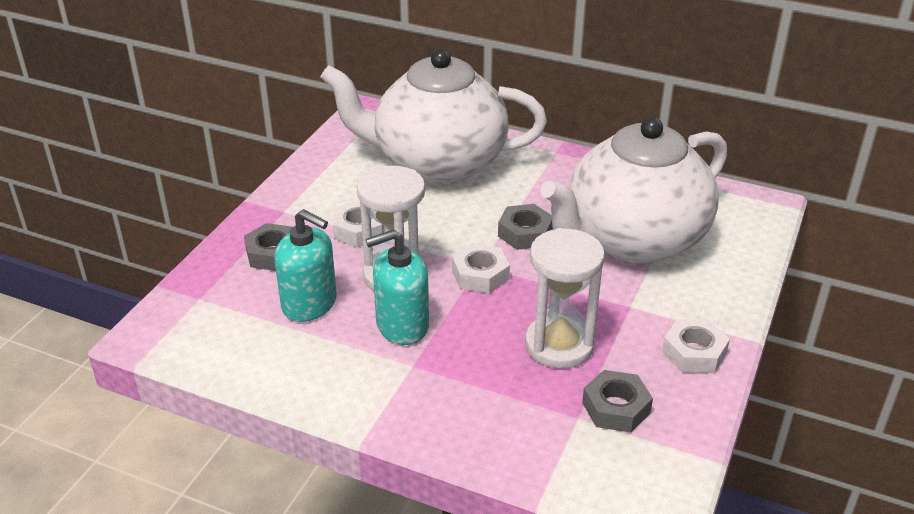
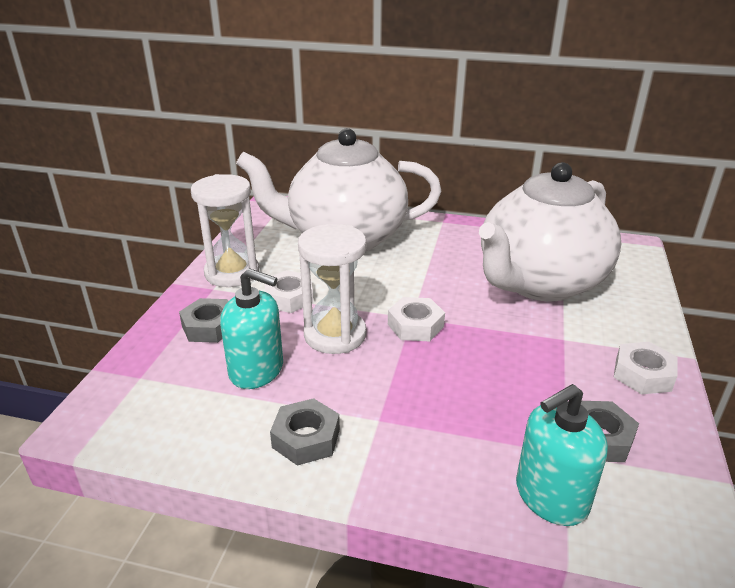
camera: 10 degrees left, 5 degrees down
turquoise soap dispenser [366,229,429,345] -> turquoise soap dispenser moved to [516,384,608,526]
grey nut [498,204,553,250] -> grey nut moved to [270,398,340,466]
white hourglass [525,228,605,369] -> white hourglass moved to [191,174,259,287]

